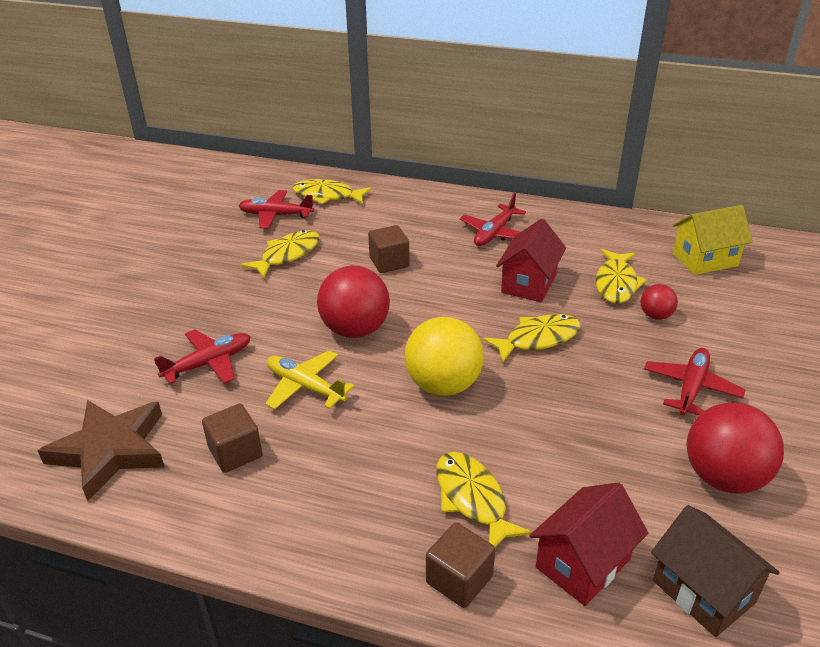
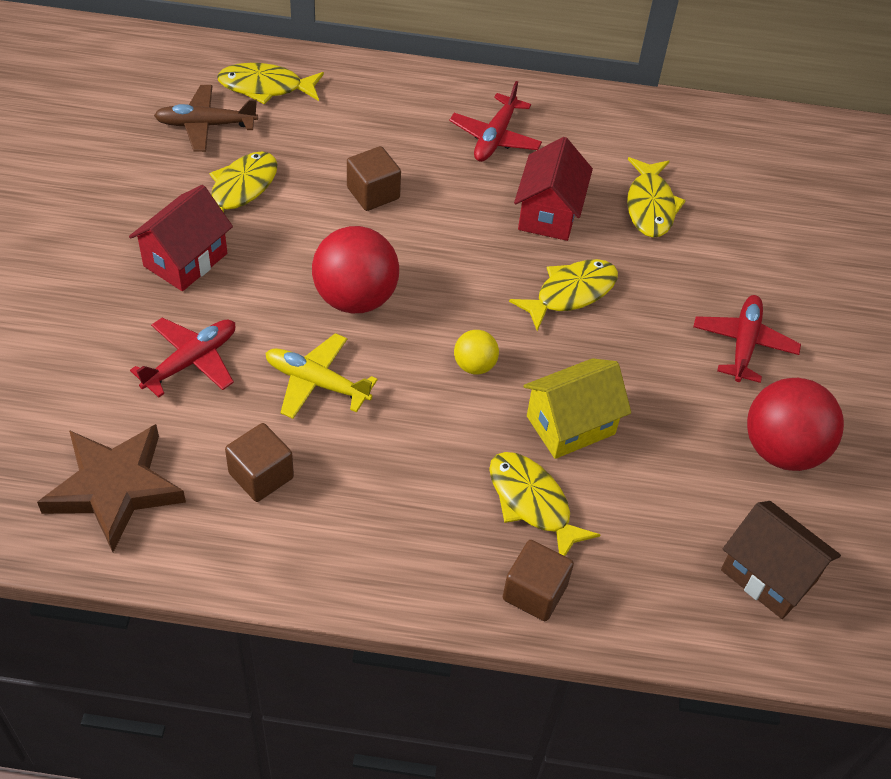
camera: 15 degrees left, 15 degrees up
red plane [239,190,314,229] -> brown plane [154,85,258,152]
yellow ball [404,317,484,396] -> yellow ball [454,330,499,375], size x0.51
red house [529,482,648,606] -> red house moved to [129,185,233,291]
red ball [641,284,678,320] -> none
yellow house [672,205,752,275] -> yellow house moved to [523,358,631,459]

